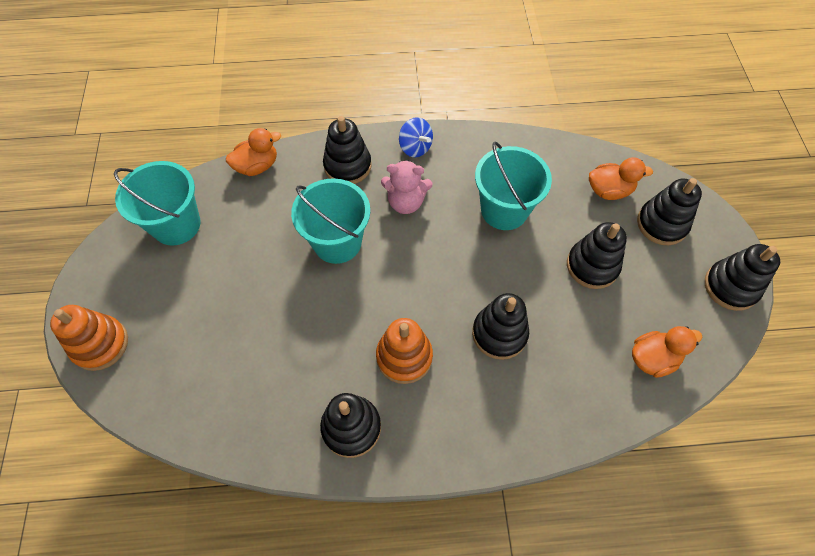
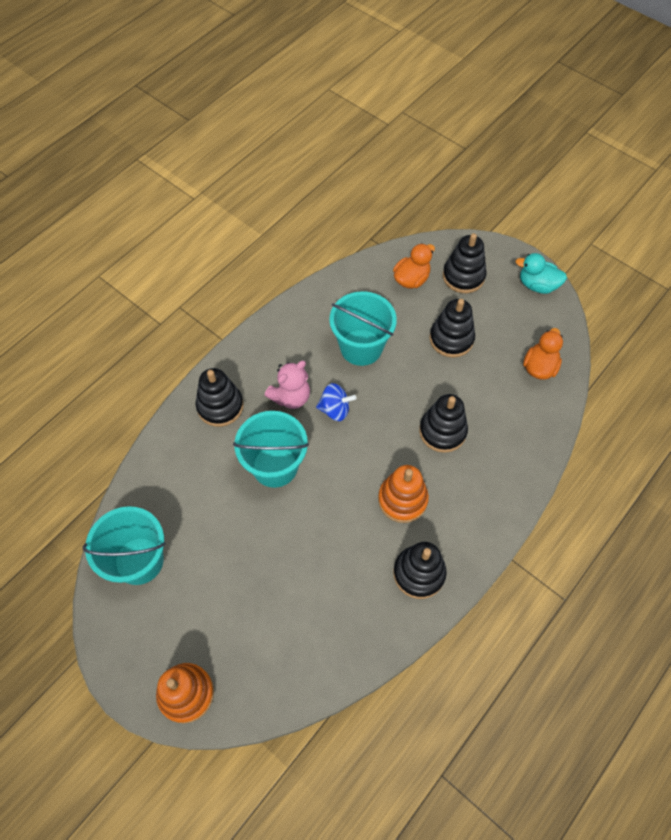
camera: 45 degrees left, 0 degrees up
orange duck [226,128,281,176] -> none
blue spinning top [399,117,433,157] -> blue spinning top moved to [316,383,356,421]
black stacking toy [705,244,780,311] -> turquoise duck [516,253,567,294]

